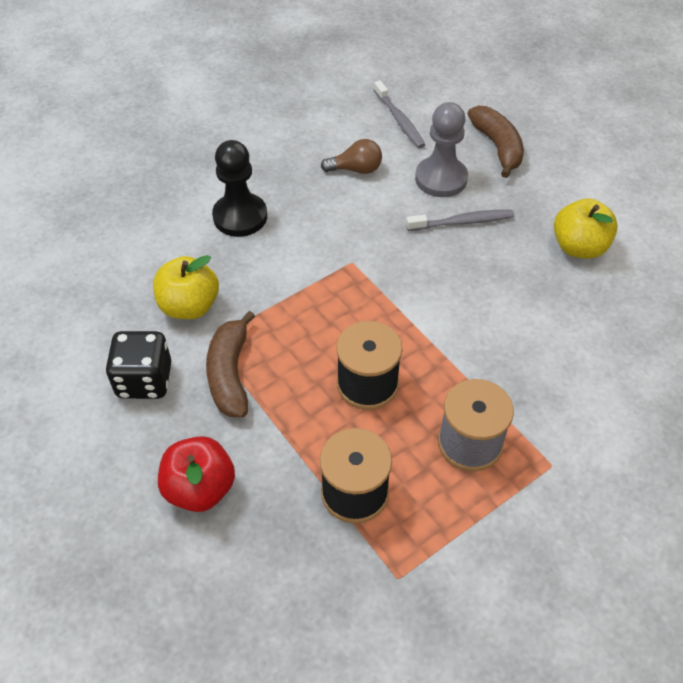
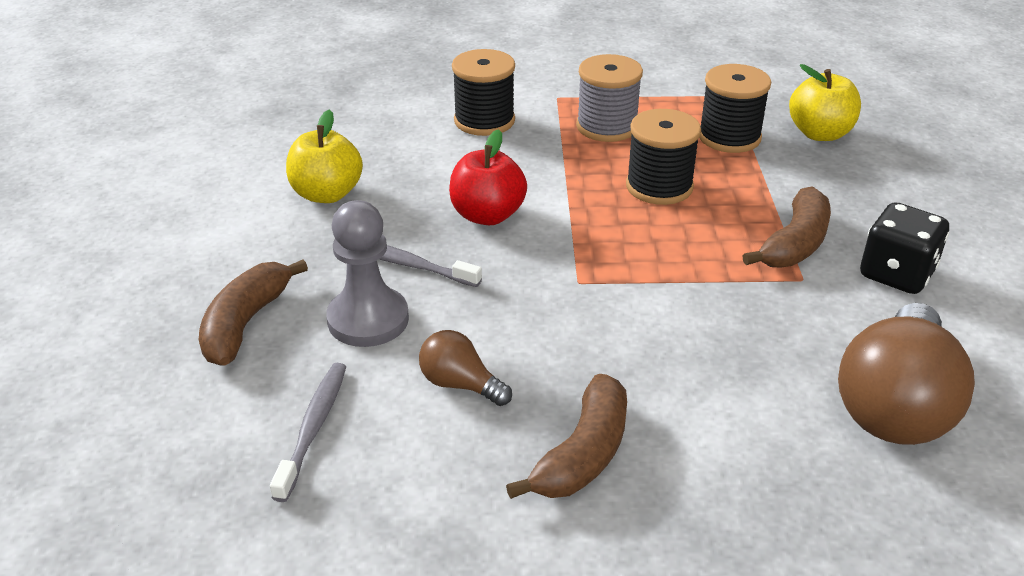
camera: 145 degrees left, 15 degrees down
yellow apple [153,255,219,319] -> yellow apple moved to [789,64,861,141]
red apple [158,436,235,512] -> red apple moved to [449,129,527,225]
black pawn [212,140,267,237] -> none
none -> black spool [452,49,515,136]
none -> brown banana [506,374,627,499]
none -> brown light bulb [838,303,975,445]

